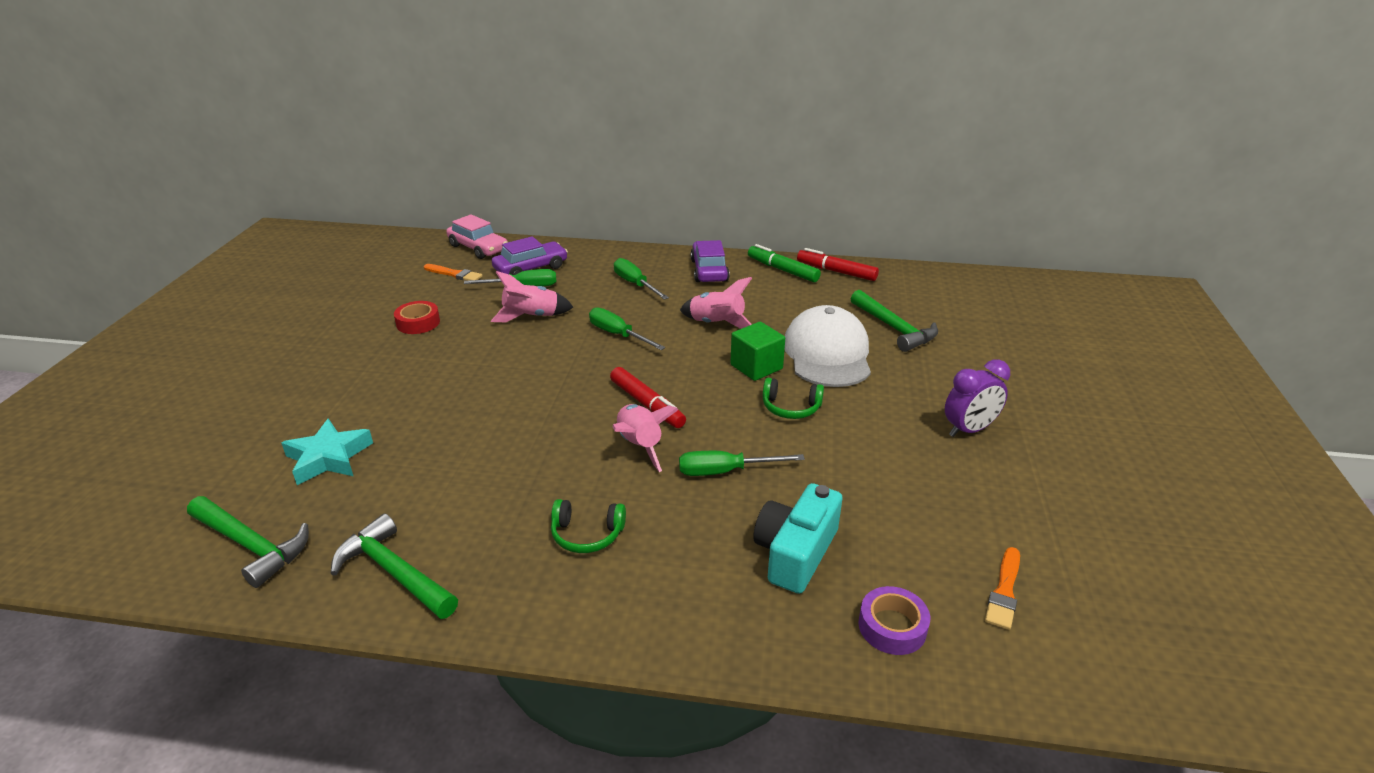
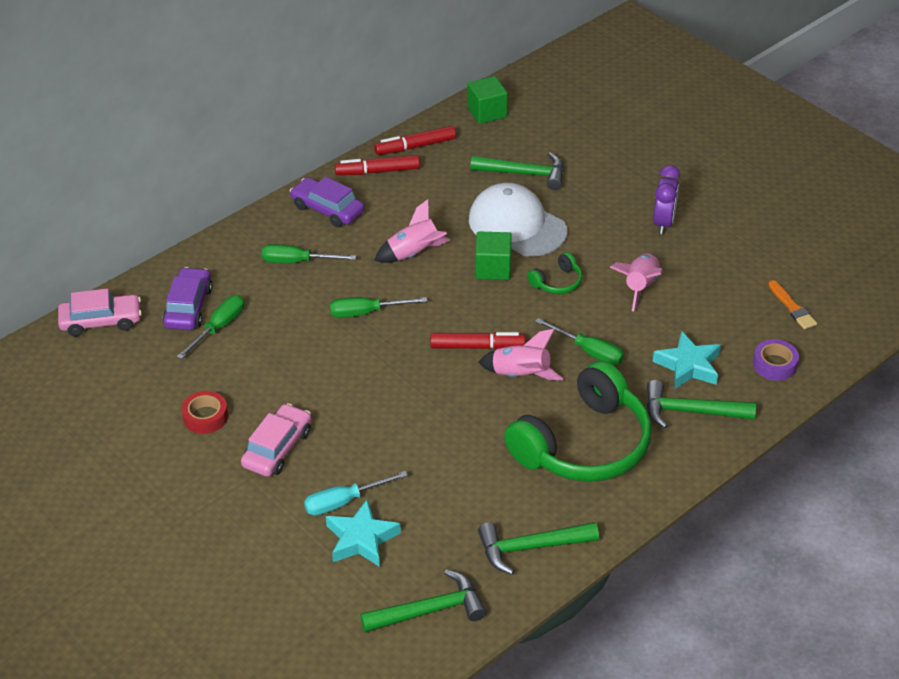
camera: 50 degrees left, 10 degrees up
orange brush [424,264,482,281] -> none
pink rocket [491,271,573,322] -> pink rocket moved to [610,254,663,311]
green headphones [551,499,626,553] -> green headphones [504,361,652,482], size x2.43
green screwdriver [679,451,805,476] -> green screwdriver turned 90 degrees counterclockwise [535,318,624,365]
green marker [748,244,821,282] -> red marker [335,155,420,175]
turquoise camera [753,483,843,594] -> turquoise star [653,331,721,389]
none -> pink car [241,403,312,477]
none -> turquoise screwdriver [304,471,408,516]
none -> green cube [467,76,508,124]
none -> green hammer [647,380,756,428]

